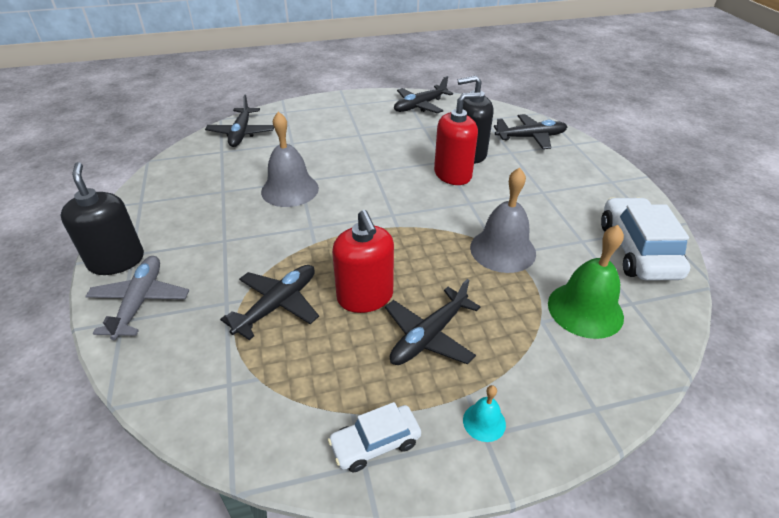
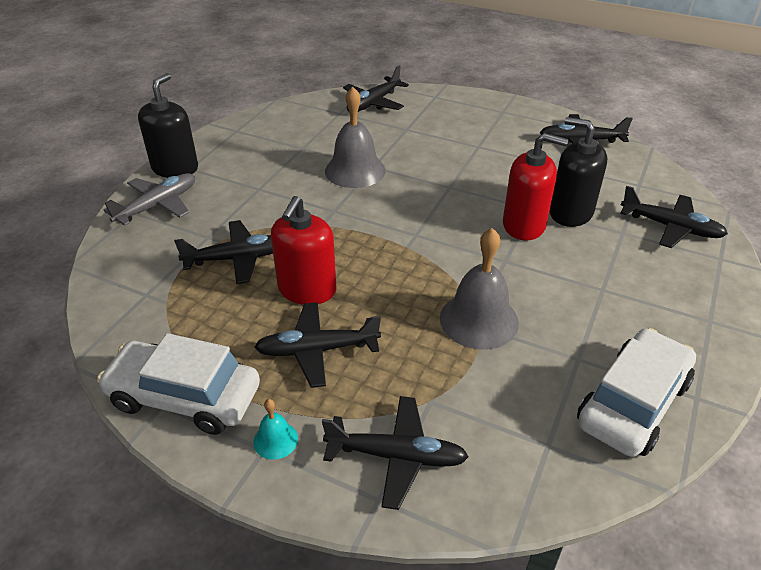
camera: 40 degrees right, 0 degrees up
white car [328,402,421,472] -> white car [97,333,260,435], size x1.78
green bell [548,225,624,339] -> none
none -> black plane [322,396,469,510]

